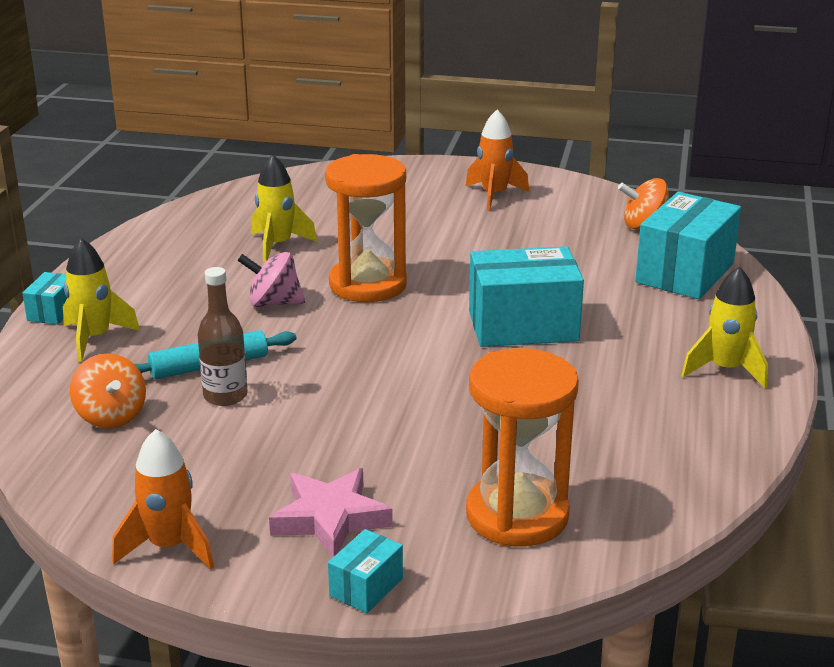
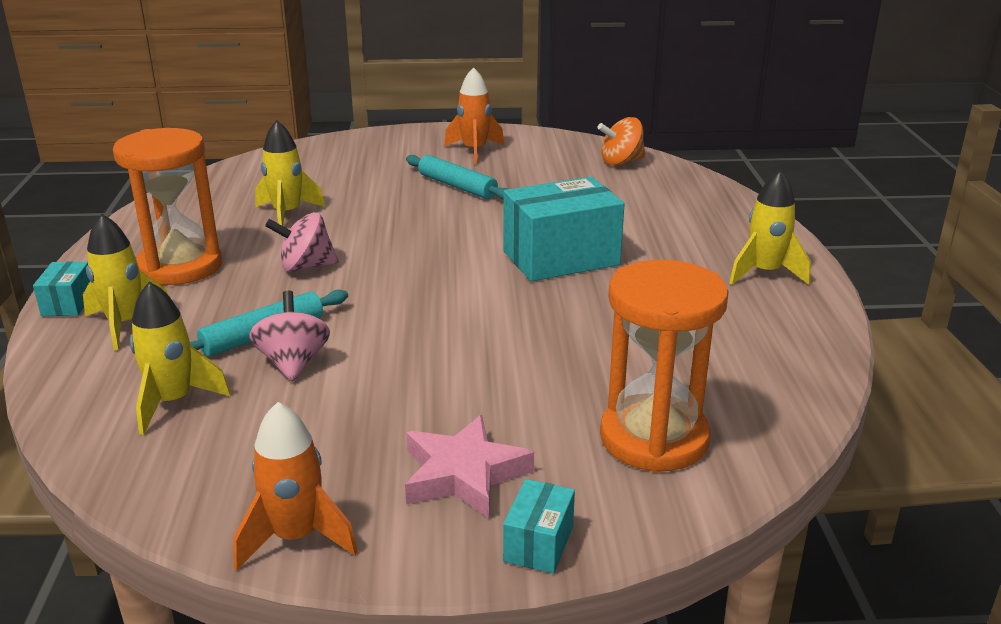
camera: 15 degrees left, 0 degrees up
orange spinning top [70,353,146,428] -> yellow rocket [130,281,230,435]
brown bottle [198,267,248,406] -> pink spinning top [249,290,330,382]
orange hourglass [325,154,407,302] -> orange hourglass moved to [113,128,222,285]
turquoise box [635,192,741,299] -> none
none -> turquoise rolling pin [406,155,507,200]

